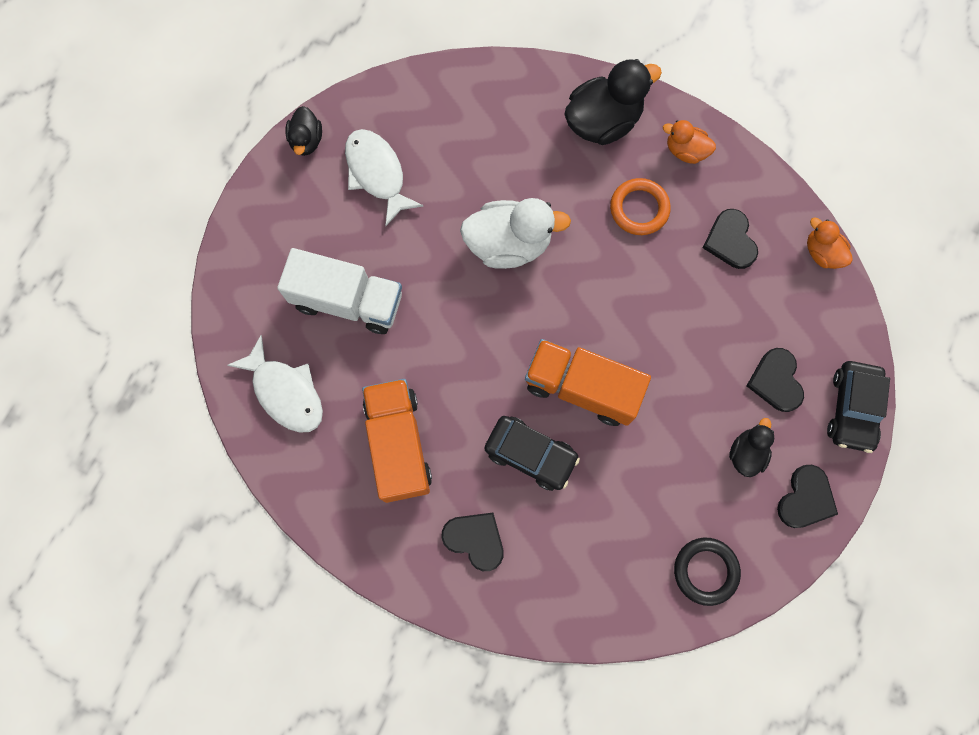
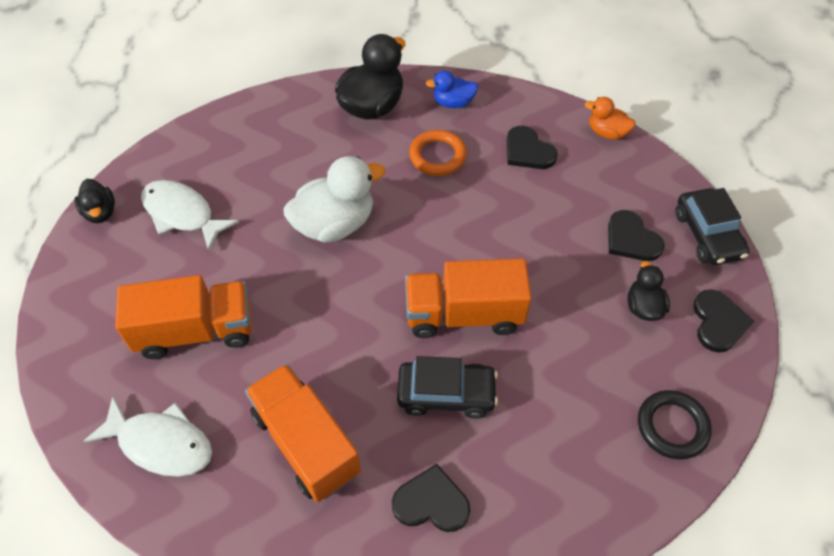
camera: 25 degrees left, 20 degrees down
white truck [277,248,402,334] -> orange truck [115,275,252,359]
orange duck [663,120,716,164] -> blue duck [426,70,478,108]

